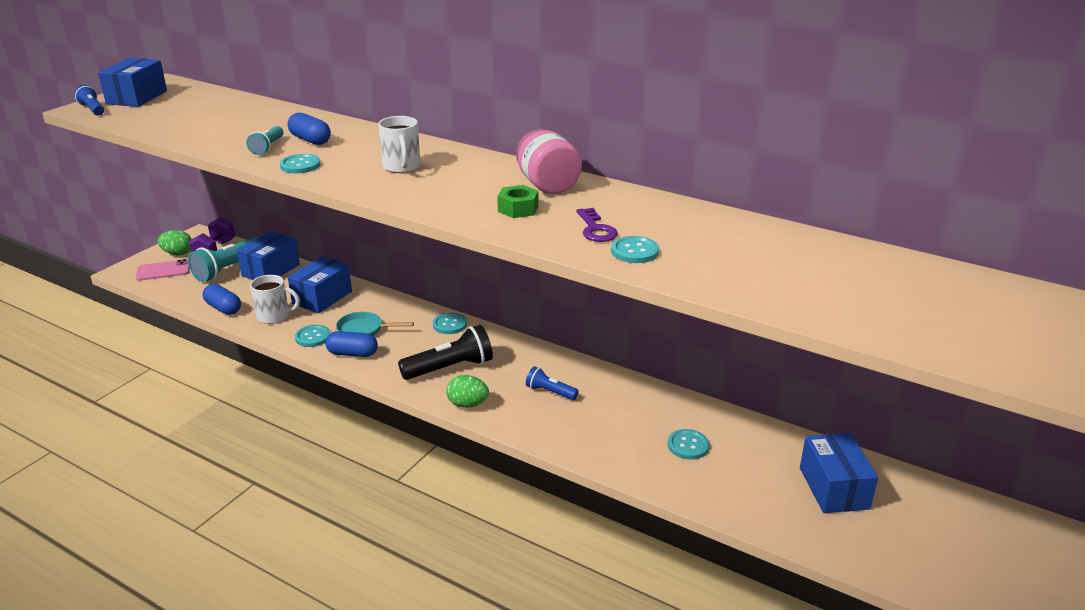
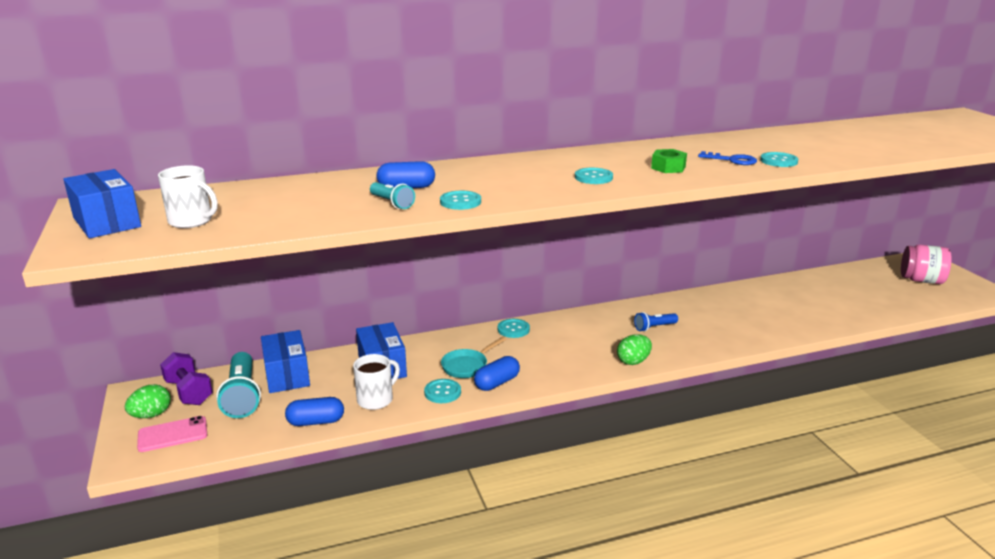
camera: 50 degrees left, 5 degrees down
blue flashlight [74,85,104,116] -> none
pink phone [136,259,190,281] -> pink phone turned 45 degrees clockwise [137,416,207,452]
white mug [378,116,420,173] -> white mug moved to [158,165,218,228]
black flashlight [398,325,493,380] -> none
pink jar [516,129,582,194] -> pink jar moved to [901,245,952,284]
purple key [576,208,618,242] -> blue key [698,151,757,165]
turquoise button [668,429,709,460] -> turquoise button moved to [575,168,613,184]
blue box [800,433,878,513] -> none

